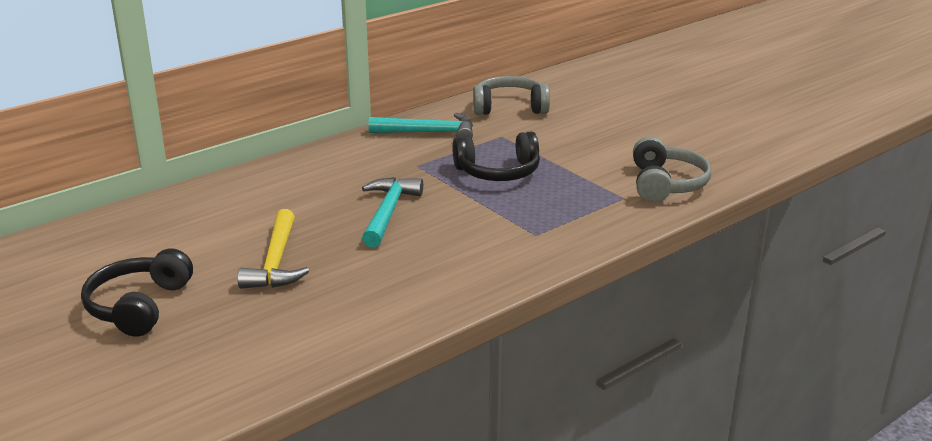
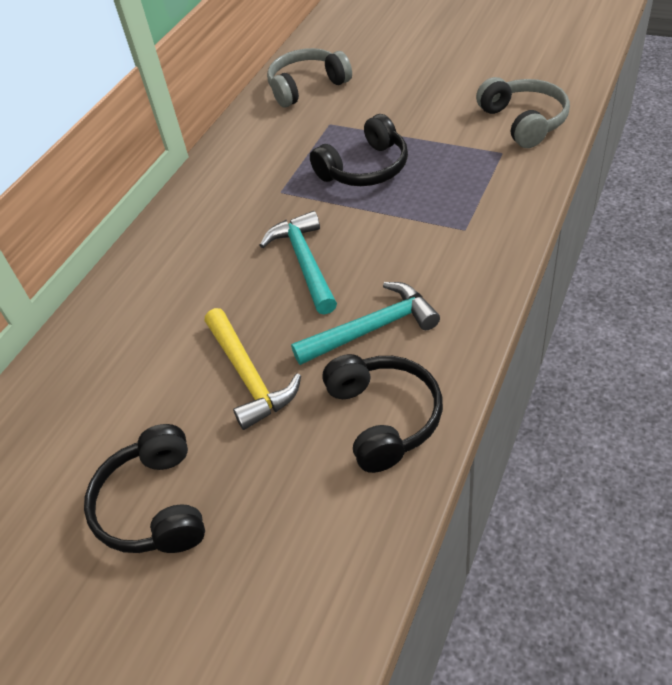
camera: 20 degrees left, 20 degrees up
turquoise hammer [368,113,473,139] -> turquoise hammer moved to [291,282,440,365]
none -> black headphones [322,354,443,473]

